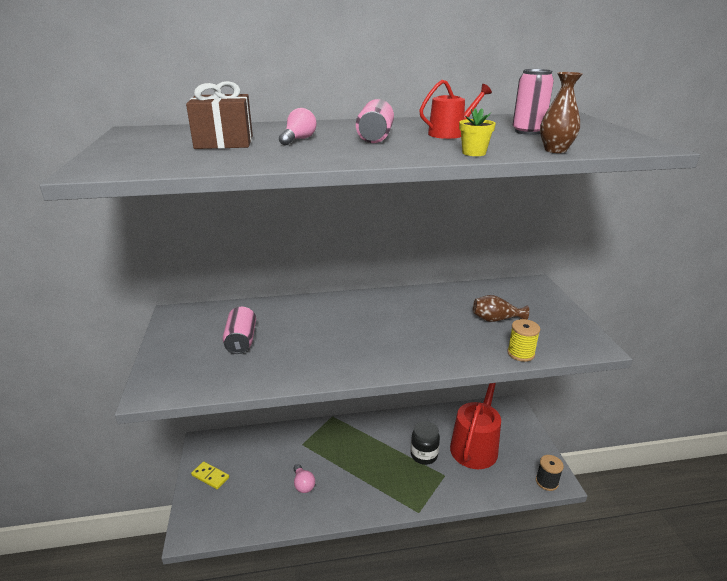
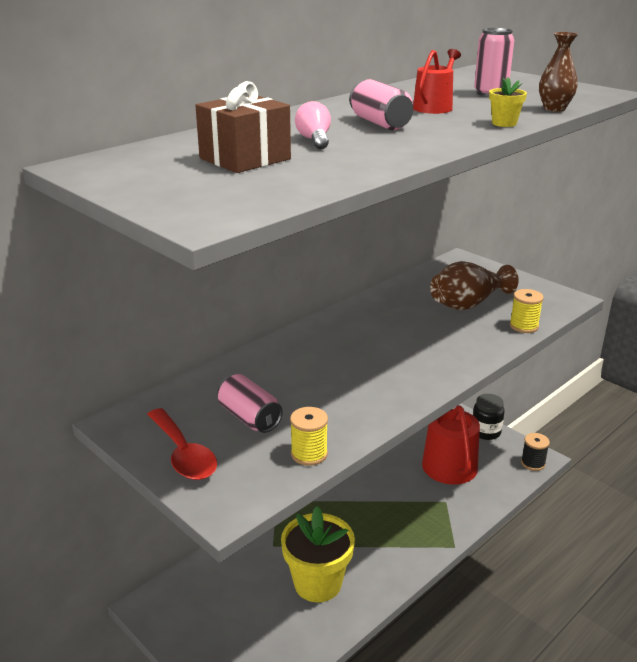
camera: 35 degrees left, 0 degrees up
yellow domino [191,461,229,489] -> none
pink light bulb [293,464,315,493] -> yellow flower pot [281,506,355,602]
black jar [411,421,440,465] -> black jar moved to [473,394,505,440]
brown vase [473,295,529,322] -> brown vase [430,261,519,310], size x1.60
none -> red spoon [147,408,217,480]
none -> yellow spool [290,407,328,466]

